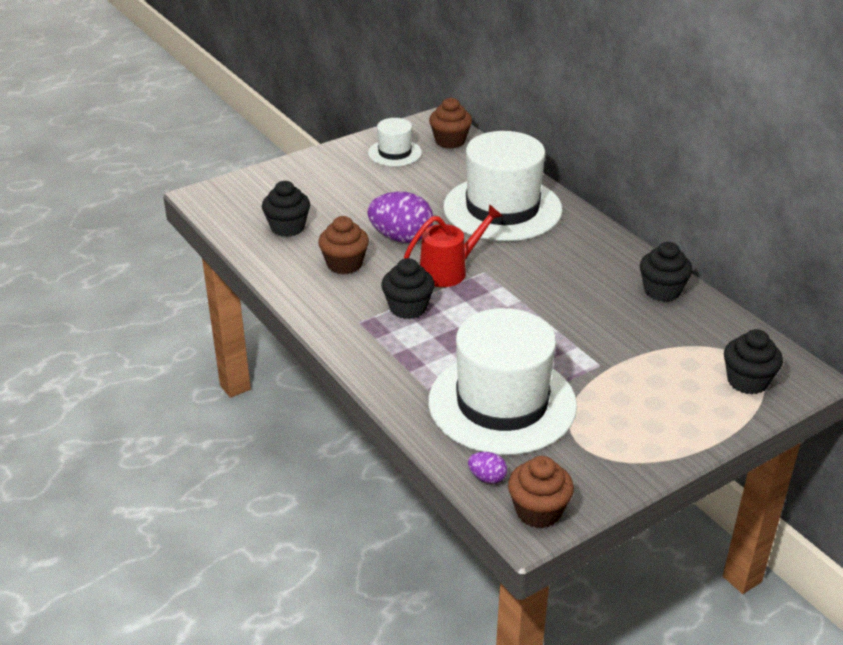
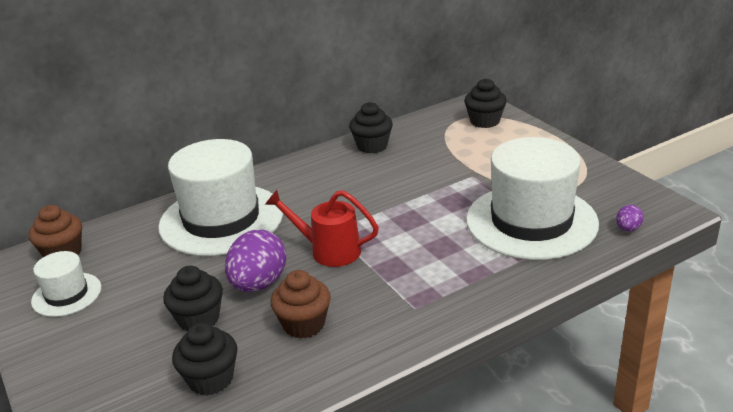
camera: 85 degrees left, 5 degrees down
black cupcake [381,258,435,319] -> black cupcake moved to [163,266,223,332]
red watering can [404,204,503,287] -> red watering can turned 45 degrees counterclockwise [265,190,379,267]
brown cupcake [508,456,574,528] -> none

